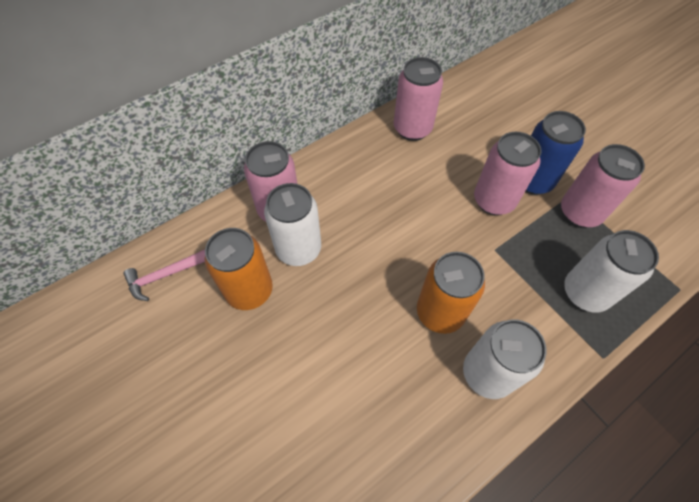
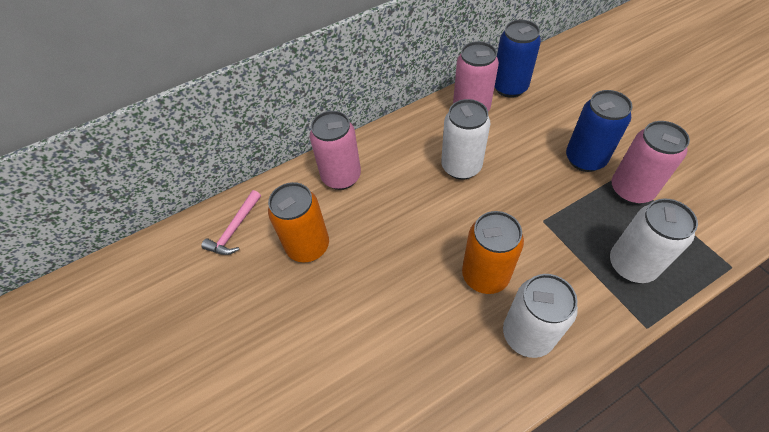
camera: 10 degrees right, 5 degrees down
pink hammer [123,250,205,301] -> pink hammer turned 45 degrees counterclockwise [201,190,261,255]
white can [264,183,321,266] -> white can moved to [441,99,491,180]
pink can [474,132,542,215] -> none
none -> blue can [495,20,541,98]

